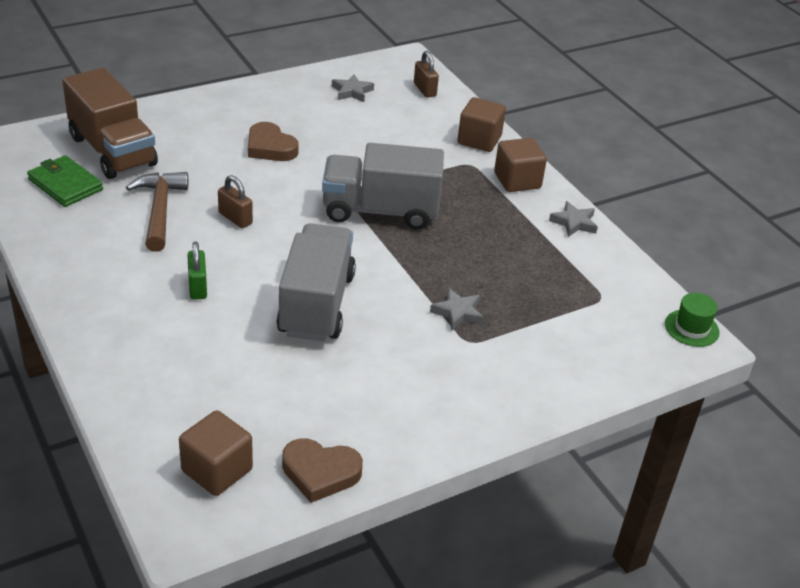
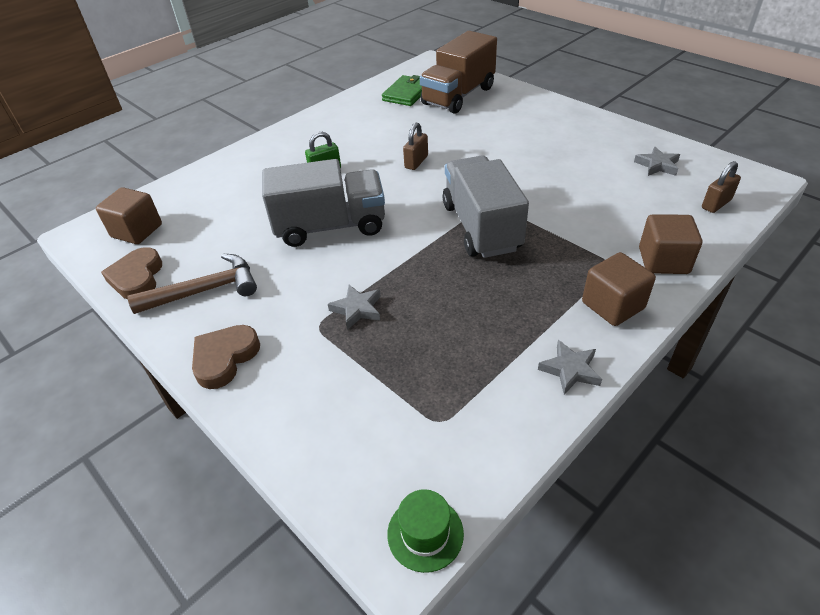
camera: 80 degrees right, 5 degrees up
brown hammer [126,172,188,252] -> brown hammer moved to [127,254,257,314]
brown heart [248,122,299,161] -> brown heart moved to [192,325,260,389]

